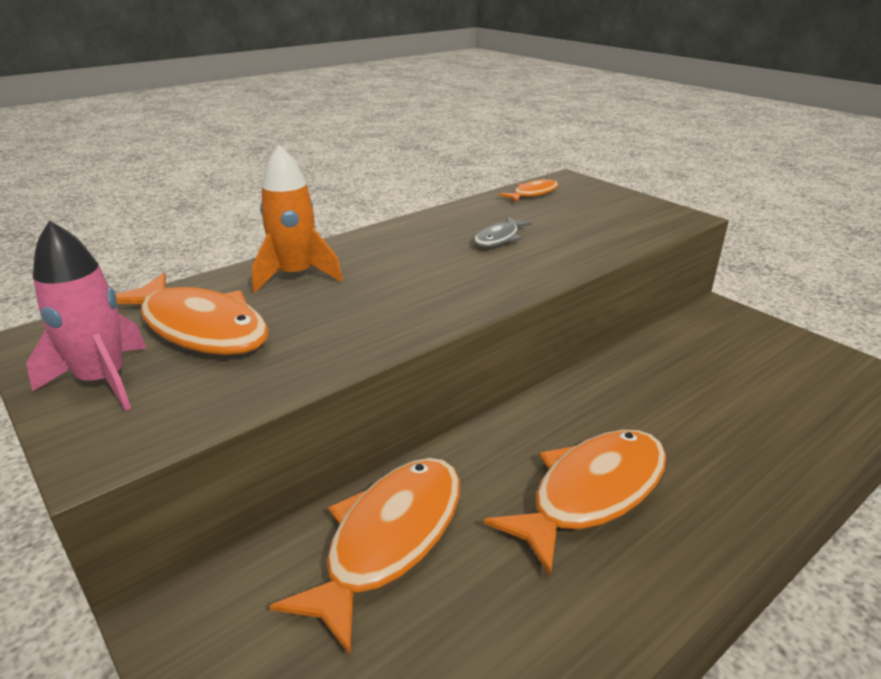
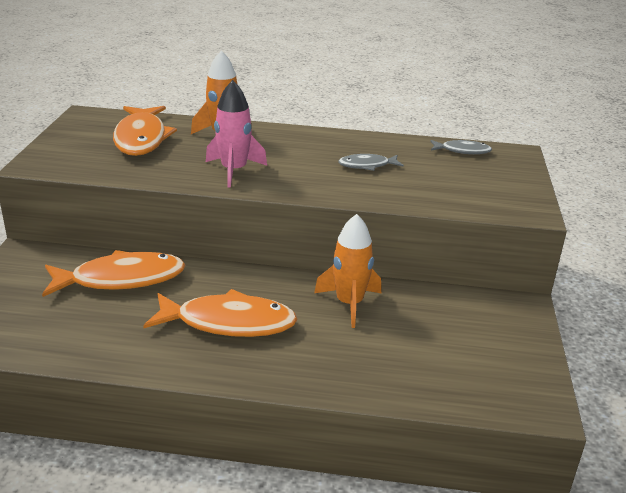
camera: 45 degrees right, 0 degrees up
pink rocket [26,220,147,411] -> pink rocket moved to [206,80,267,188]
orange fish [499,178,558,202] -> grey fish [430,140,492,154]
none -> orange rocket [314,214,381,328]

